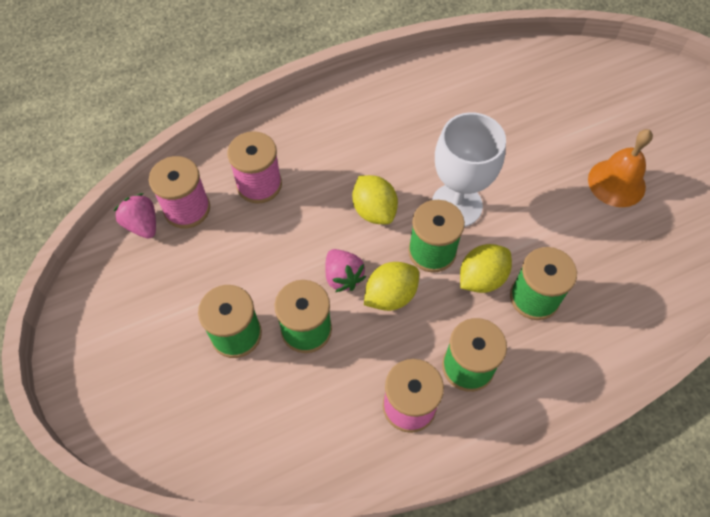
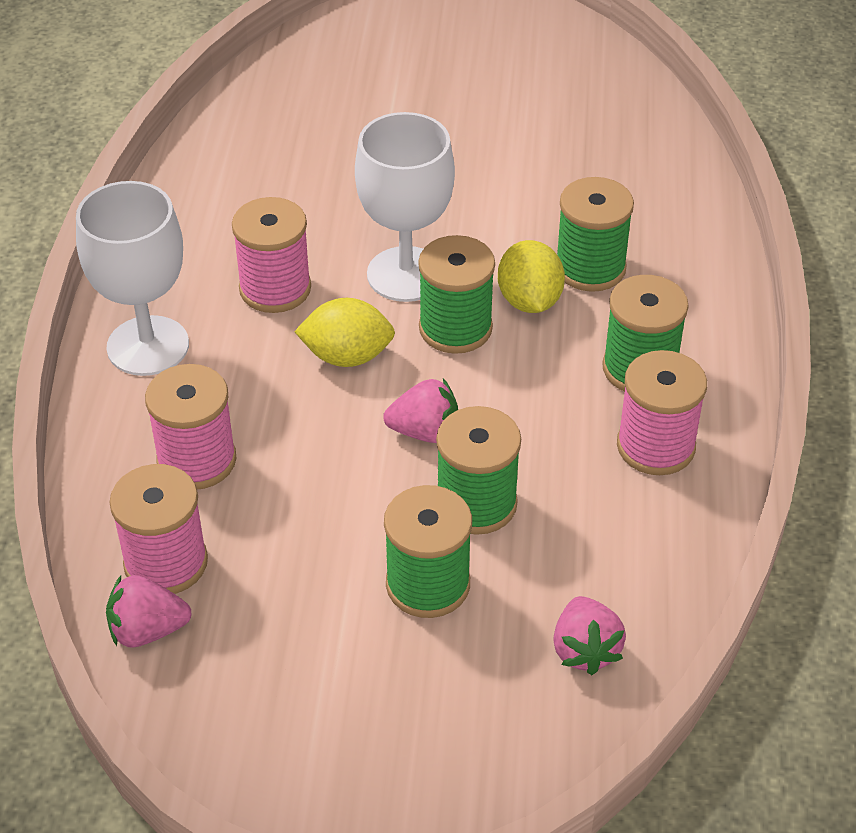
camera: 60 degrees left, 15 degrees down
yellow lemon [364,262,419,311] -> none
orange bell [588,129,653,207] -> none
none -> white goblet [76,181,189,376]
none -> pink spool [232,197,311,313]
none -> pink strawberry [553,596,626,675]

